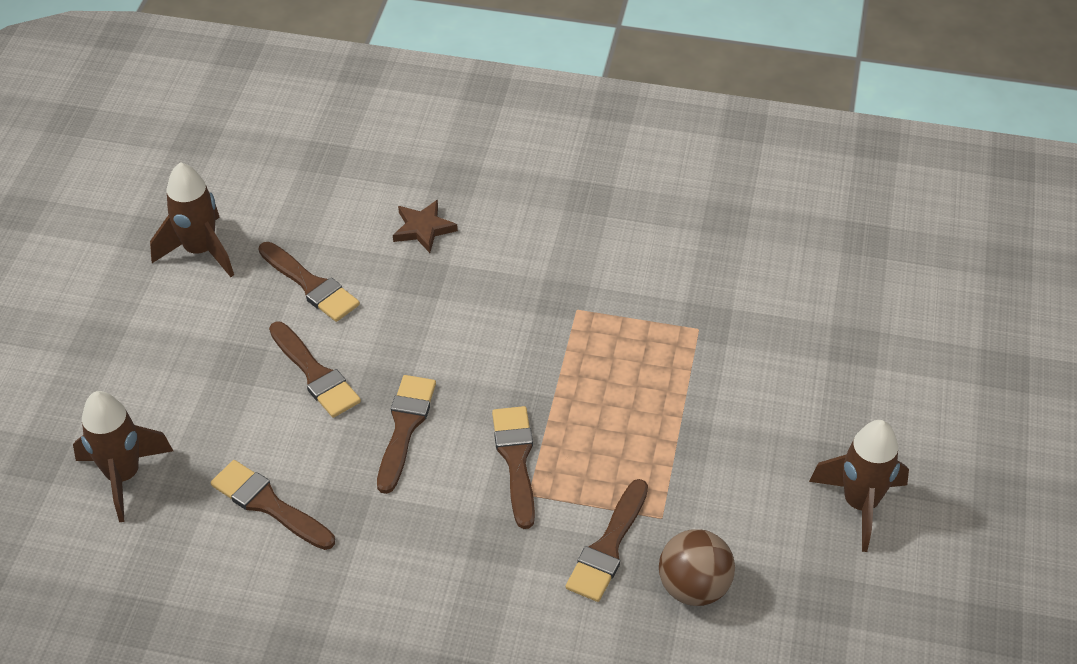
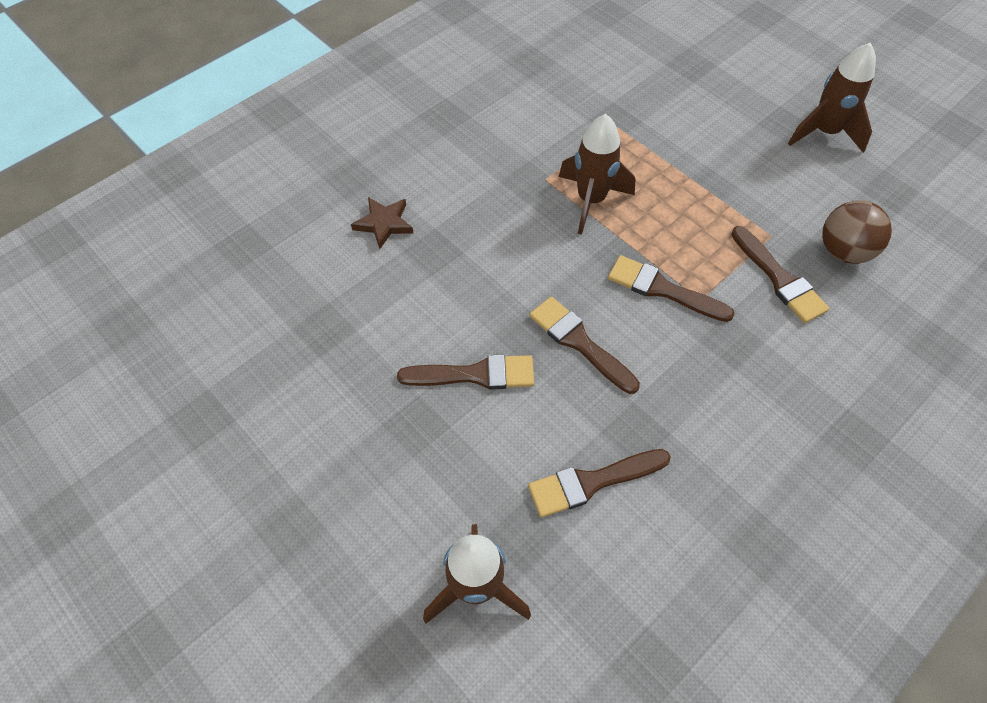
camera: 55 degrees left, 10 degrees up
brown rocket [150,162,234,277] -> brown rocket moved to [559,114,635,235]
brown brush [259,242,360,322] -> none

